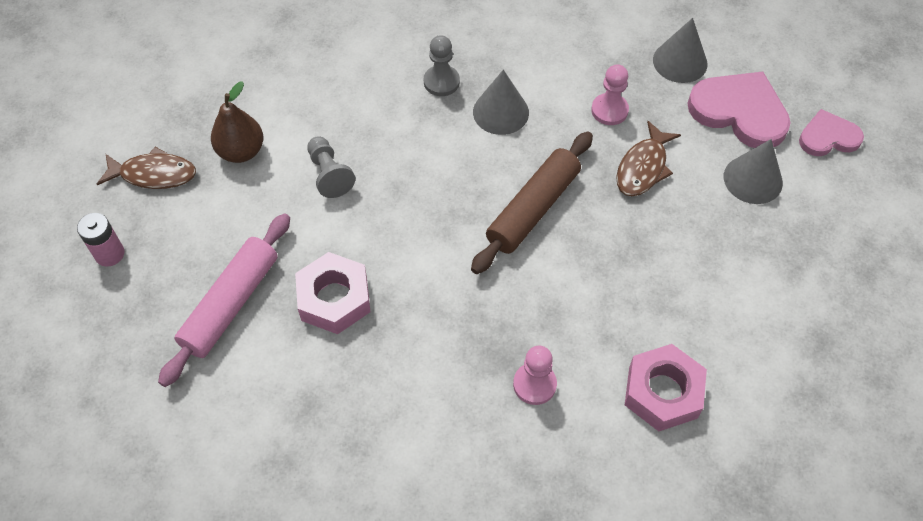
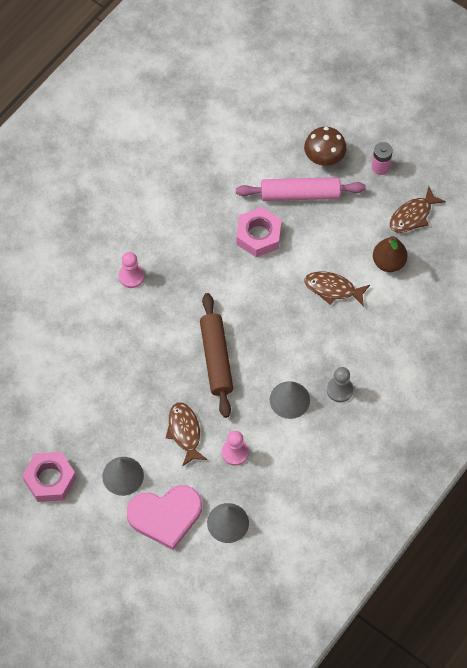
camera: 135 degrees right, 5 degrees up
pink rolling pin [158,213,290,387] -> pink rolling pin turned 75 degrees counterclockwise [236,177,366,201]
grey pawn [307,136,355,198] -> brown fish [305,271,370,307]
pink nut [625,344,707,431] -> pink nut moved to [22,452,76,502]
pink heart [799,109,864,156] -> none
none -> brown mushroom [304,127,346,166]

